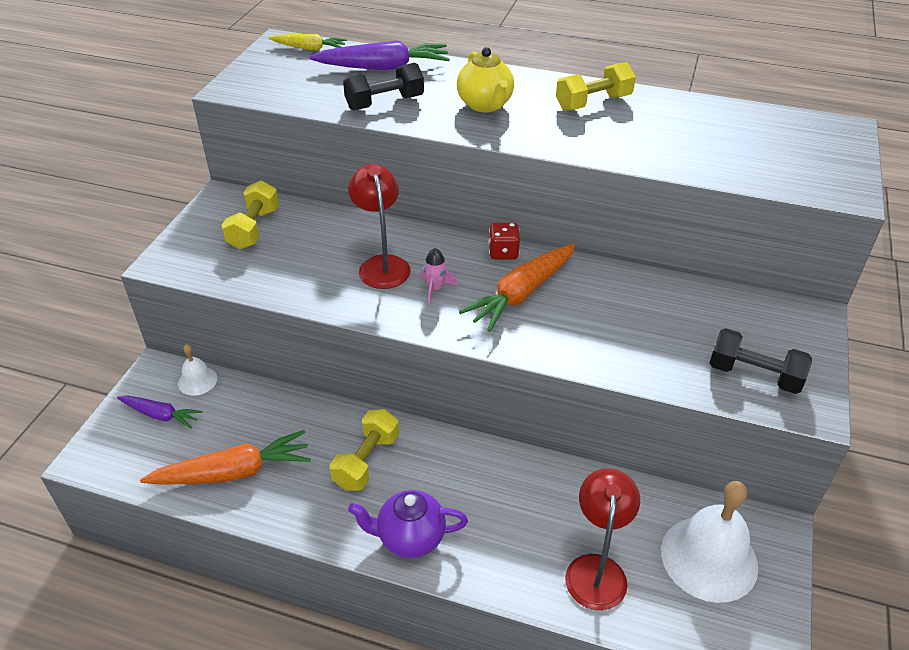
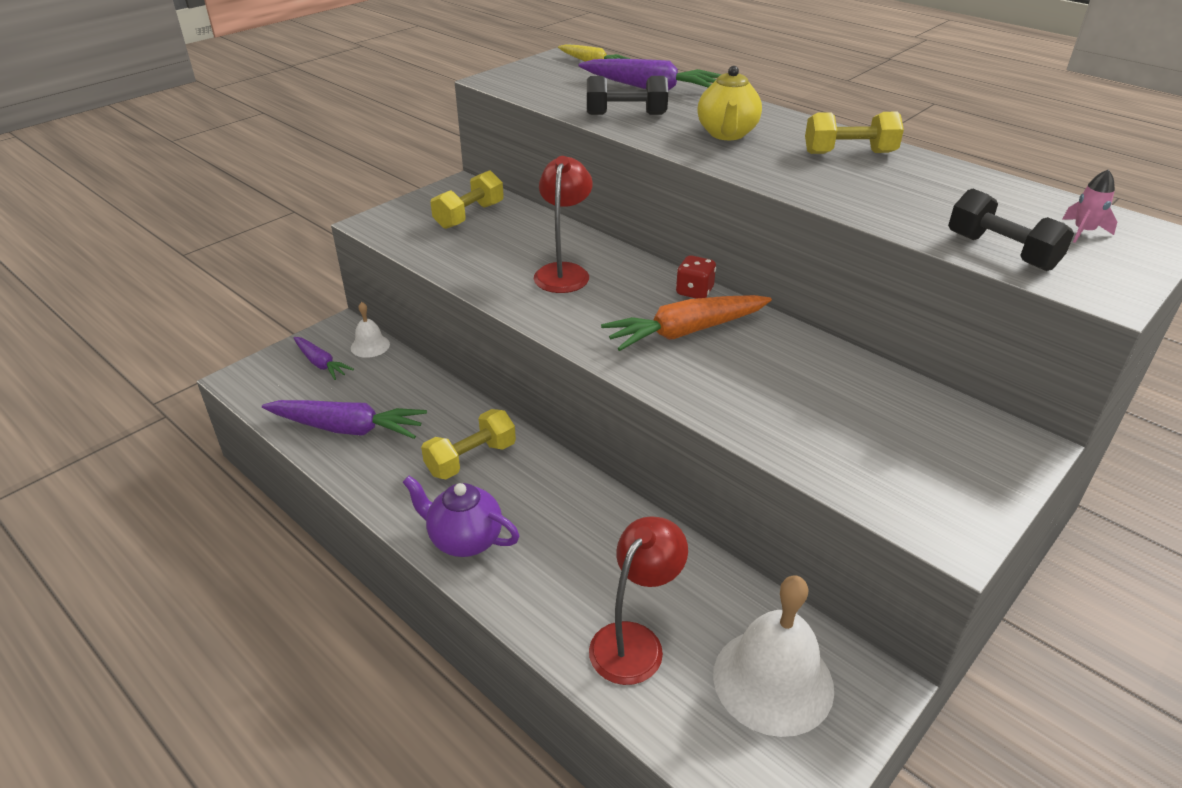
camera: 25 degrees right, 5 degrees down
orange carrot [140,430,311,485] -> purple carrot [262,400,427,439]
pink rocket [420,248,457,303] -> pink rocket moved to [1062,169,1117,243]
black dumbbell [710,328,812,394] -> black dumbbell moved to [948,189,1074,271]

